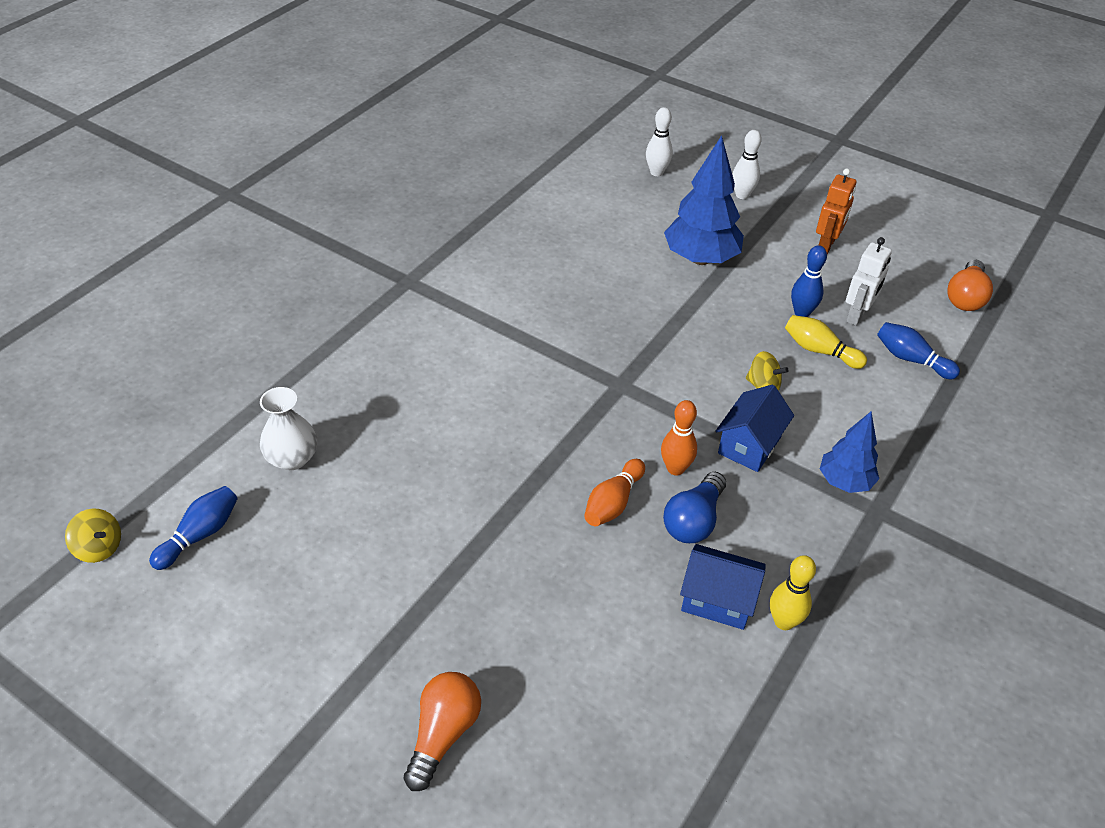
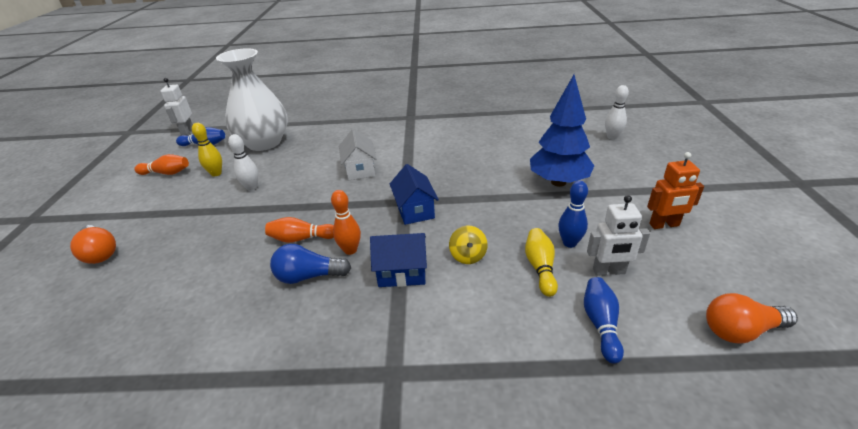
camera: 60 degrees right, 10 degrees down
yellow spinning top [65,508,121,563] -> white robot [160,78,193,135]
white vase [260,387,317,470] -> white vase [216,48,288,151], size x1.98
orange light bulb [404,672,481,791] -> orange light bulb turned 60 degrees clockwise [70,225,116,264]
blue house [680,544,766,630] -> blue house moved to [390,164,439,225]
white bowling pin [732,130,762,199] -> white bowling pin moved to [228,134,258,190]
yellow bowling pin [770,555,816,630] -> yellow bowling pin moved to [192,123,222,177]
blue tree [820,412,879,493] -> none
none -> orange bowling pin [134,154,189,175]
none -> white house [339,129,377,180]

